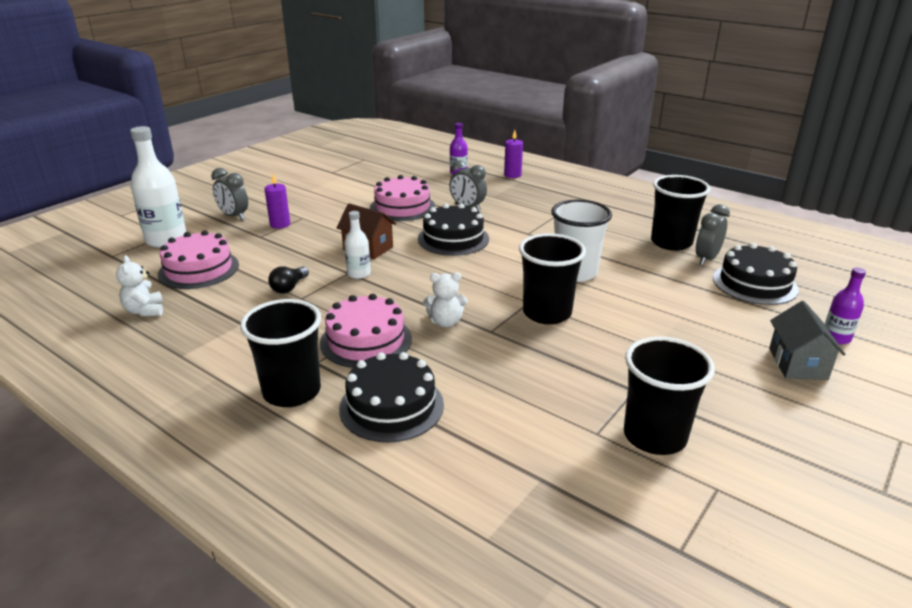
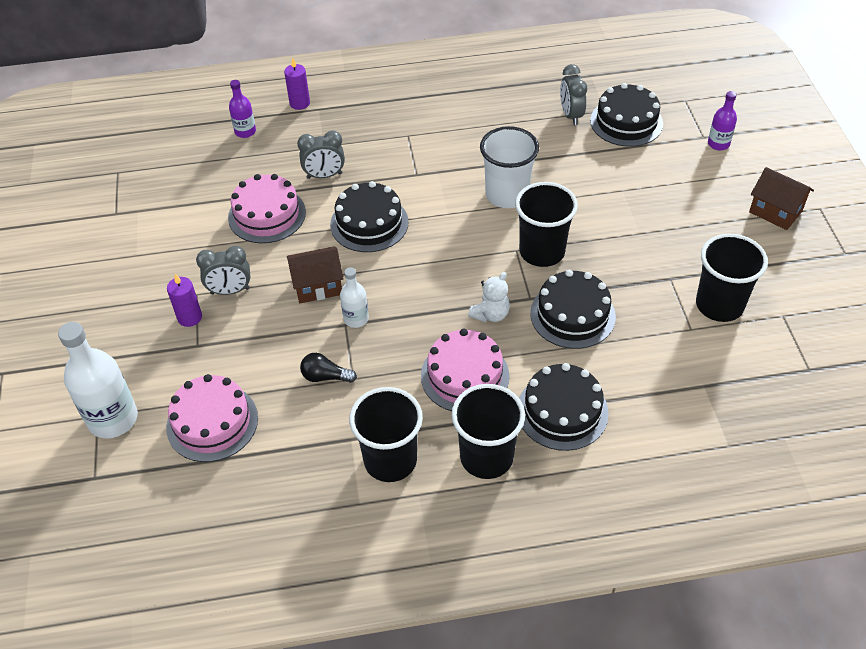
camera: 45 degrees left, 20 degrees up
white teddy bear [116,255,163,316] -> none
grey clock [211,168,248,220] -> grey clock moved to [196,246,250,295]
black light bulb [268,266,309,294] -> black light bulb turned 120 degrees clockwise [300,353,357,383]
black cup [651,175,711,251] -> black cup moved to [349,387,423,482]
grey house [769,301,846,380] -> none
none -> black cake [530,270,616,349]
none -> brown house [749,167,814,230]

